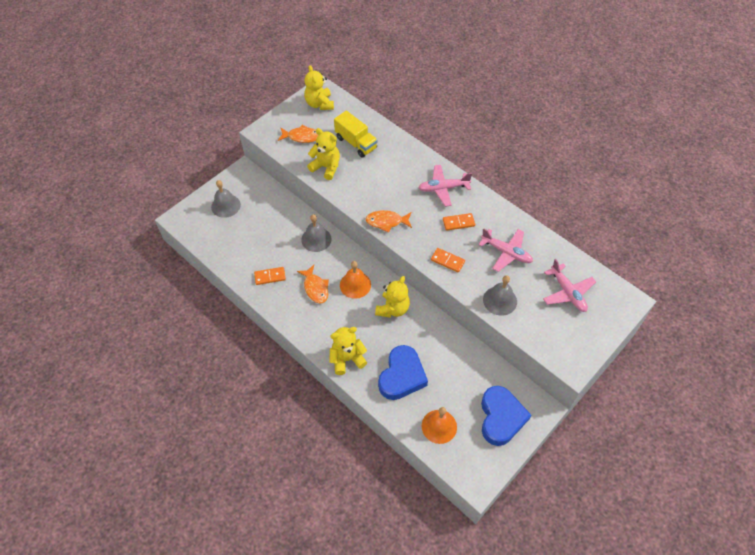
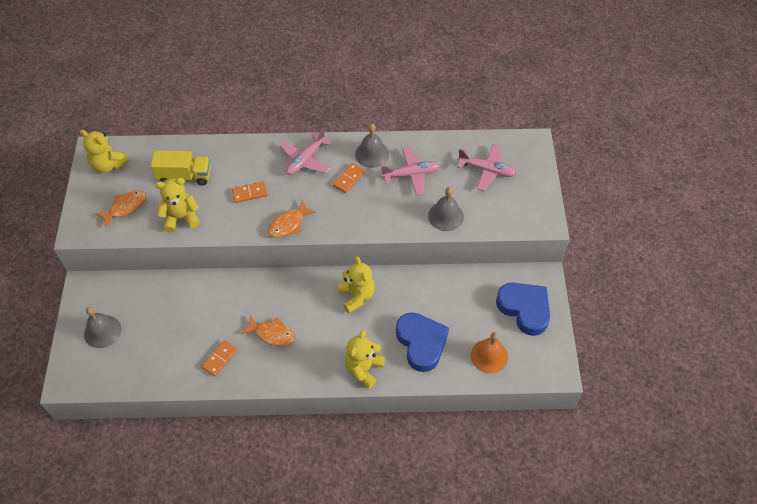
camera: 45 degrees left, 0 degrees up
grey bell [301,214,332,252] -> grey bell moved to [355,124,389,168]
orange bell [340,261,371,299] -> none
orange domino [431,248,465,273] -> orange domino moved to [232,182,268,203]

